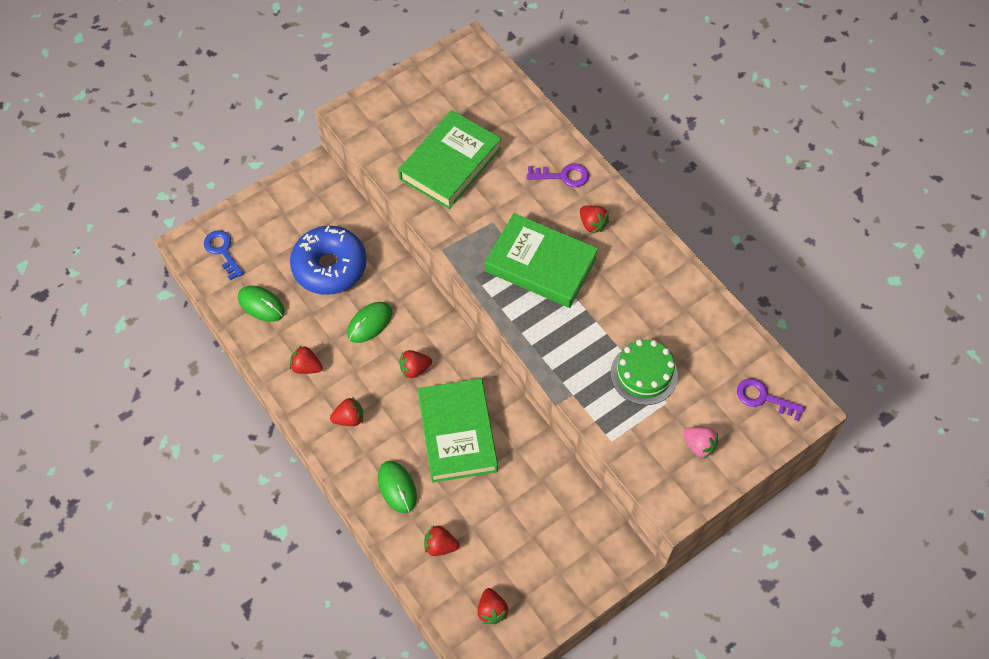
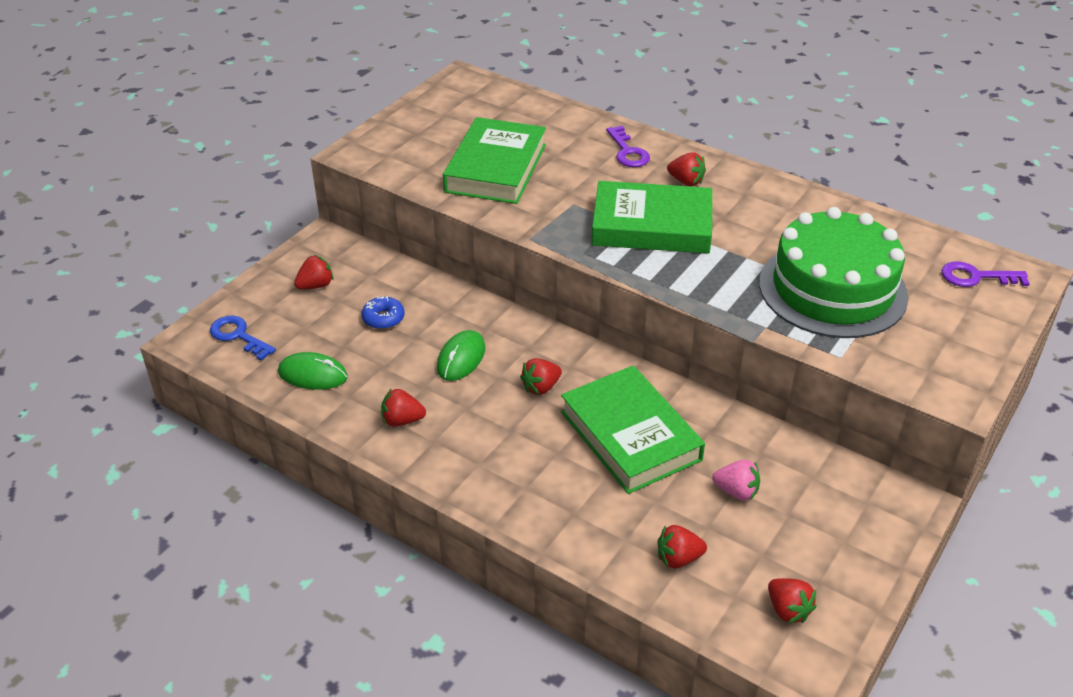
camera: 20 degrees left, 20 degrees down
blue donut [290,226,367,295] -> blue donut [361,296,404,329], size x0.44
red strawberry [330,397,363,426] -> red strawberry moved to [294,255,333,289]
green mouse [378,461,417,513] -> none
purple key [527,163,589,187] -> purple key turned 90 degrees clockwise [606,126,650,167]
green cake [611,339,678,405] -> green cake [759,207,909,338], size x1.74
pink strawberry [683,427,719,459] -> pink strawberry moved to [712,460,760,500]

